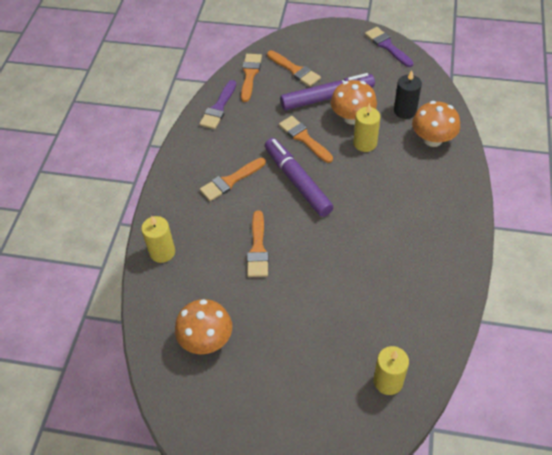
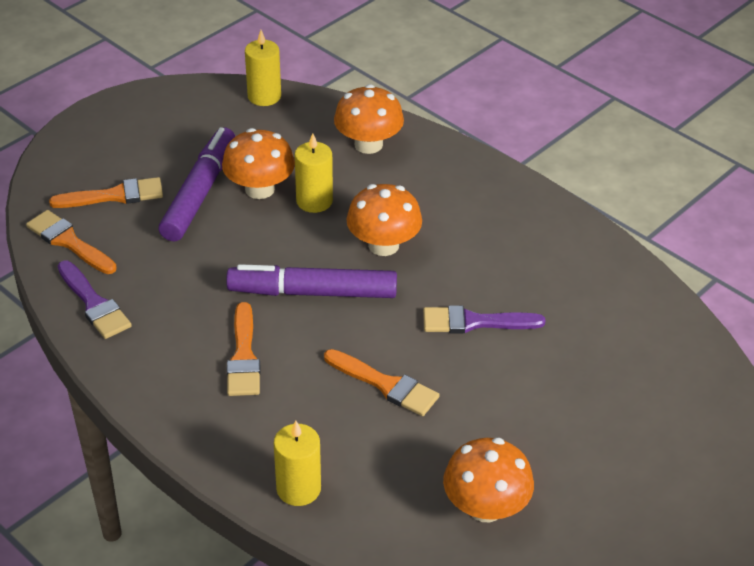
camera: 60 degrees left, 10 degrees down
orange brush [279,116,333,163] -> none
purple brush [365,27,413,67] -> purple brush moved to [423,305,545,333]
yellow candle [374,346,409,395] -> yellow candle moved to [245,30,281,106]
black candle [394,70,422,119] -> none
none -> orange mushroom [346,184,422,256]

